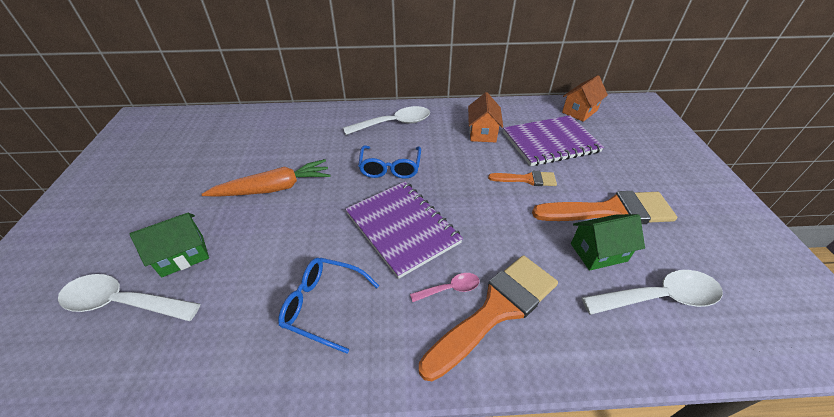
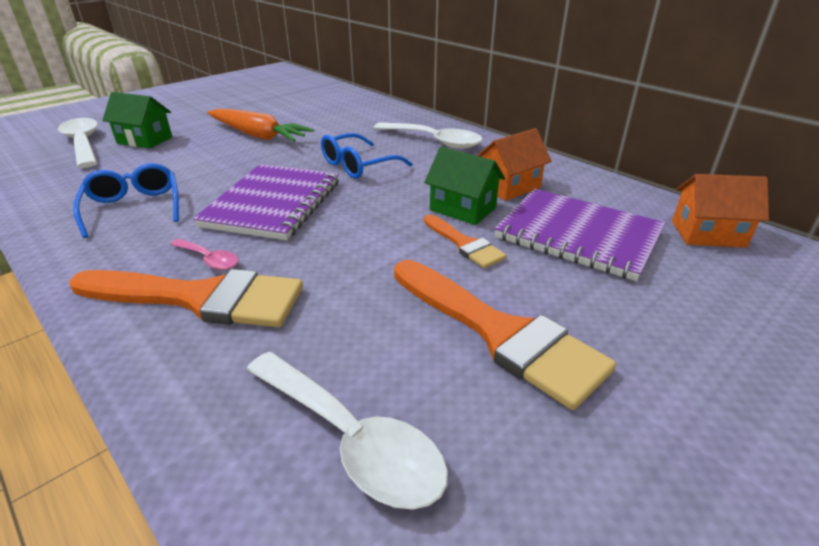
camera: 50 degrees right, 10 degrees down
green house [571,214,645,271] -> green house moved to [424,147,505,225]

